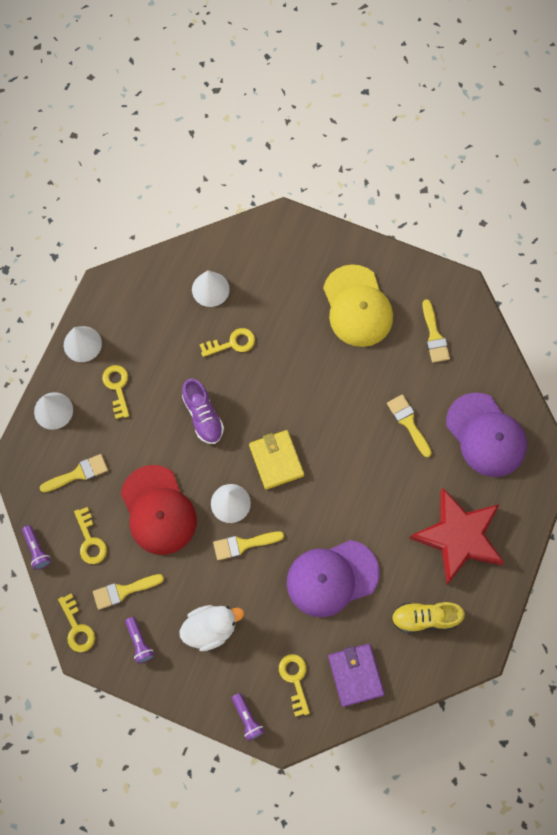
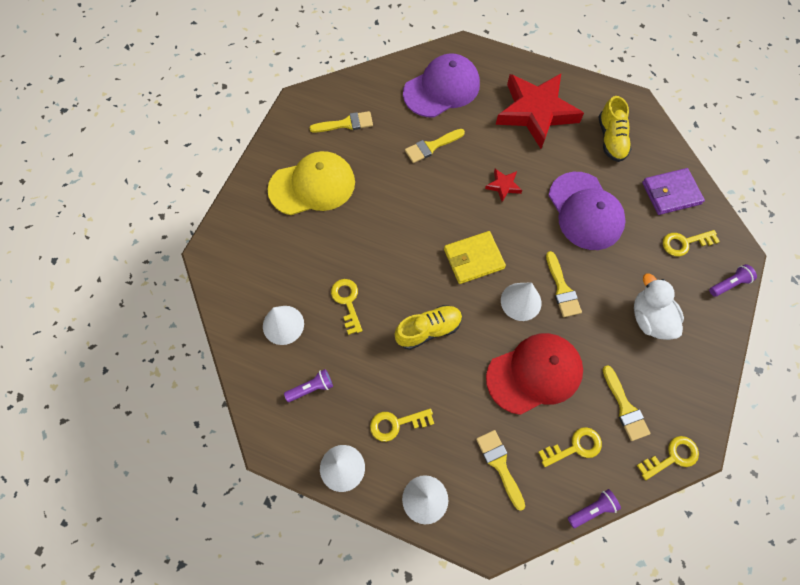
camera: 90 degrees left, 5 degrees down
purple flashlight [125,617,154,664] -> purple flashlight moved to [284,369,333,402]
purple shoe [182,378,224,444] -> yellow shoe [394,305,462,350]
none -> red star [485,169,522,202]

